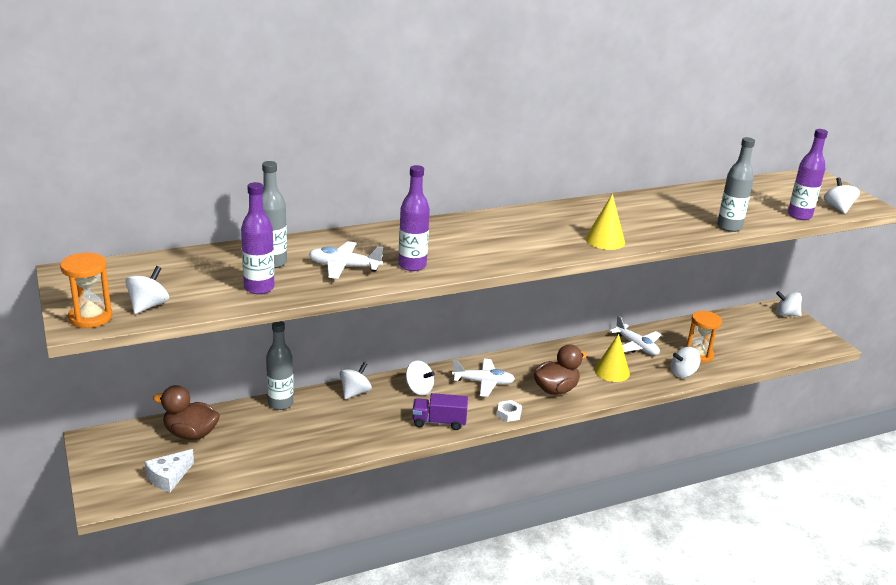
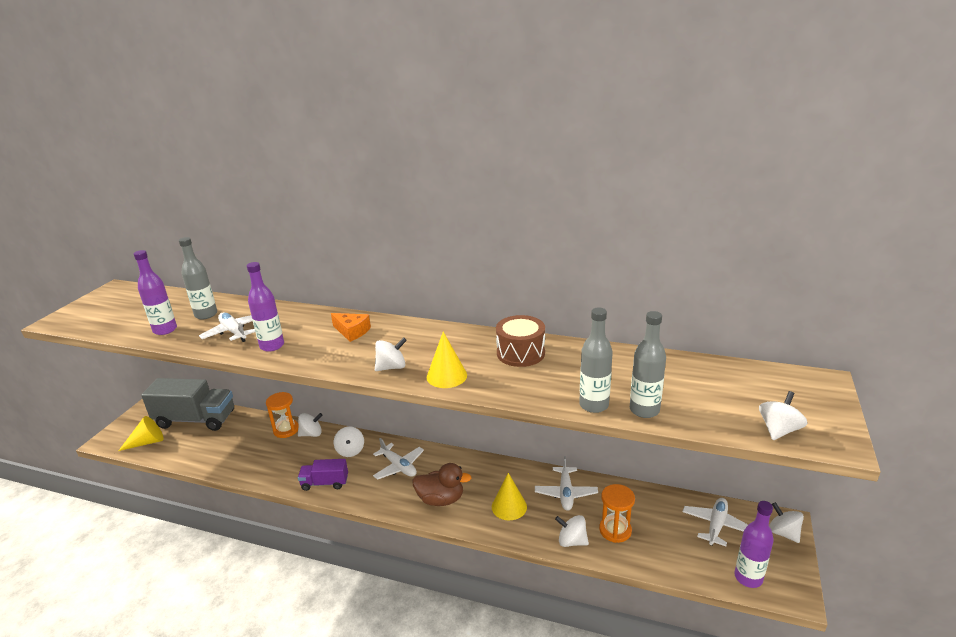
camera: 45 degrees right, 0 degrees up
orange hourglass [60,253,112,328] -> orange hourglass moved to [266,392,298,438]
white spinning top [125,266,169,314] -> white spinning top moved to [375,337,407,371]
white cheese [145,449,194,492] -> yellow cone [119,416,164,451]
brown duck [153,385,220,440] -> grey truck [141,378,234,431]
grey bottle [266,321,293,410] -> grey bottle moved to [630,311,666,418]
purple truck [412,393,468,430] -> purple truck turned 45 degrees counterclockwise [298,459,348,491]
white nut [497,400,522,422] -> none
purple bottle [788,129,828,220] -> purple bottle moved to [734,501,774,588]
none -> orange cheese [331,313,371,342]
none -> brown drum [496,315,545,367]
none -> white plane [683,498,748,546]

